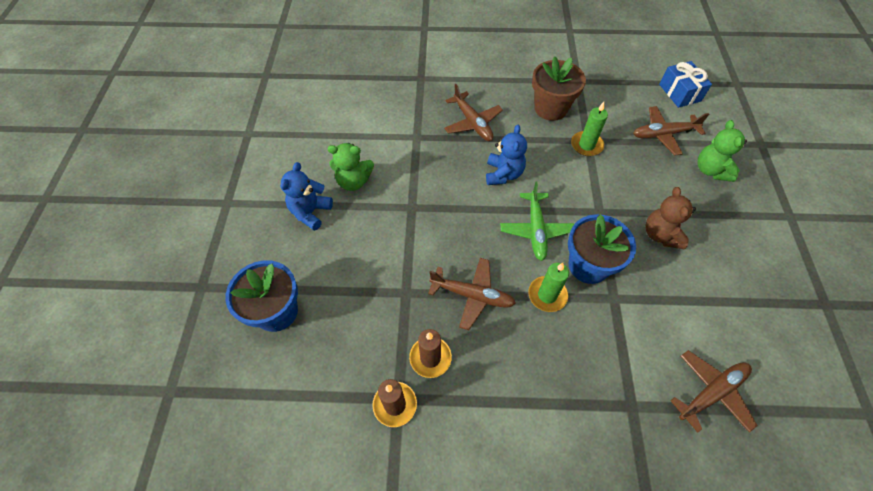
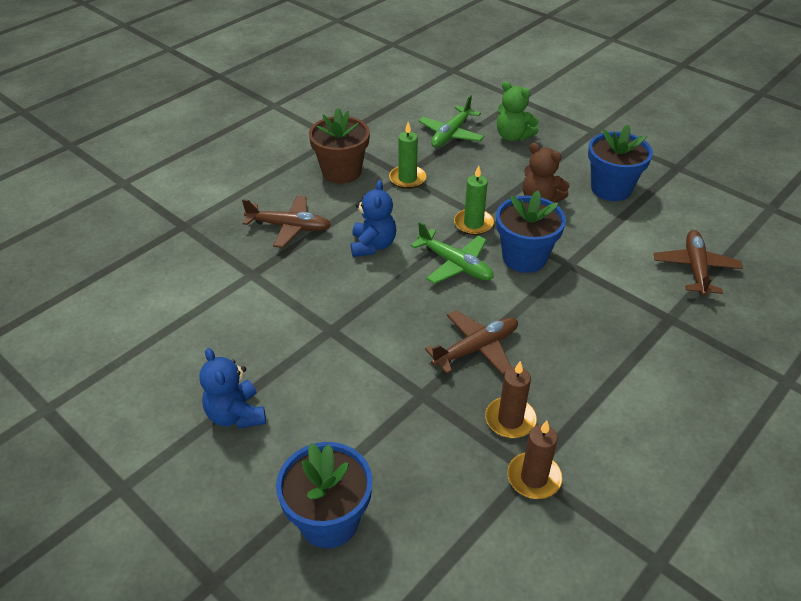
camera: 50 degrees left, 15 degrees down
green teddy bear [328,143,374,191] -> none
blue teddy bear [486,124,527,185] -> blue teddy bear turned 45 degrees clockwise [351,180,396,257]
green candle [528,263,569,312] -> green candle moved to [454,165,494,235]
brown plane [633,106,709,155] -> green plane [419,95,484,148]
blue gift [659,61,712,108] -> none
none -> blue flower pot [588,125,653,201]

